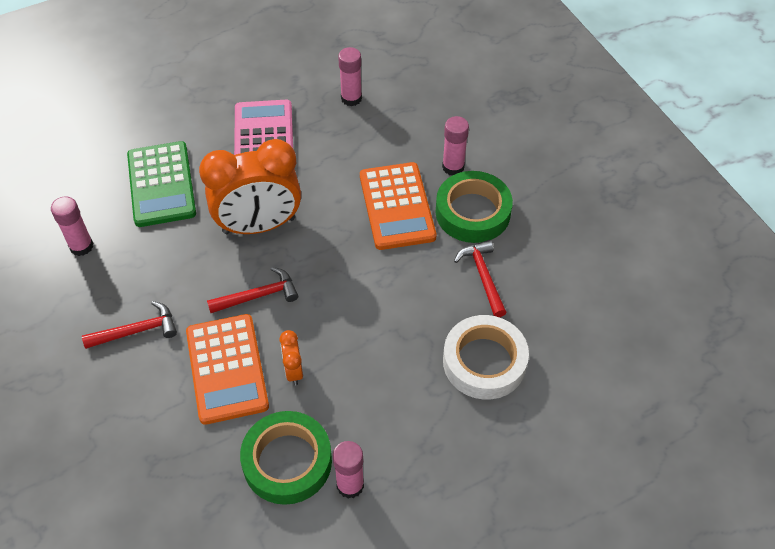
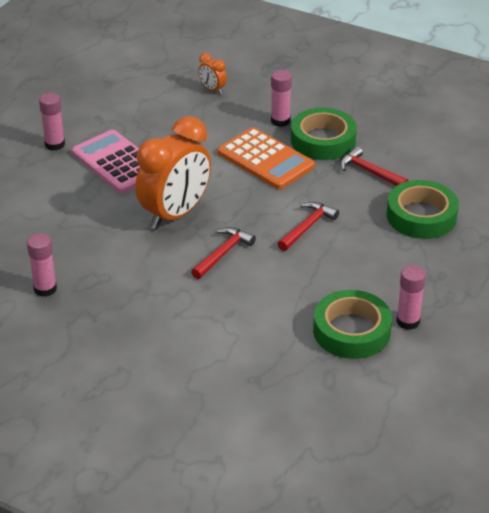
camera: 35 degrees left, 15 degrees down
red hammer [82,301,177,349] -> red hammer moved to [278,202,339,251]
green calculator [127,141,196,227] -> none
orange calculator [186,314,269,425] -> none
orange clock [280,330,303,385] -> orange clock moved to [198,53,227,94]
pink glue stick [338,47,362,106] -> pink glue stick moved to [39,93,65,151]
white tape [443,315,529,400] -> green tape [387,180,459,239]

